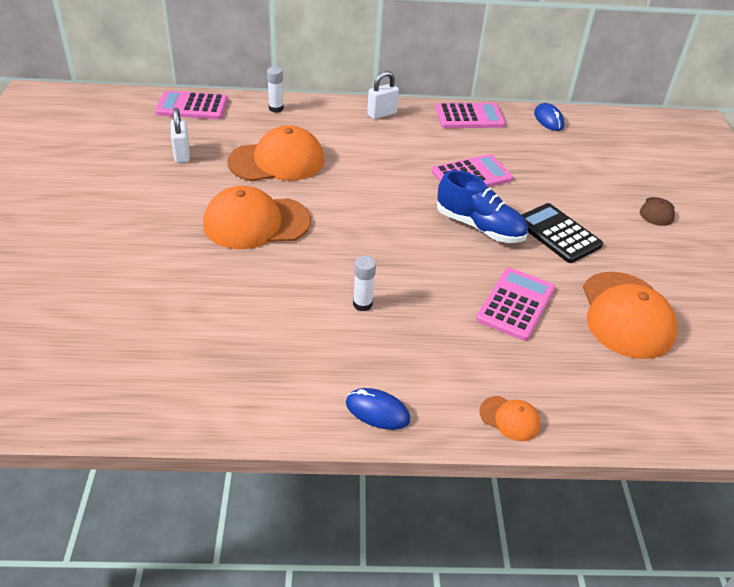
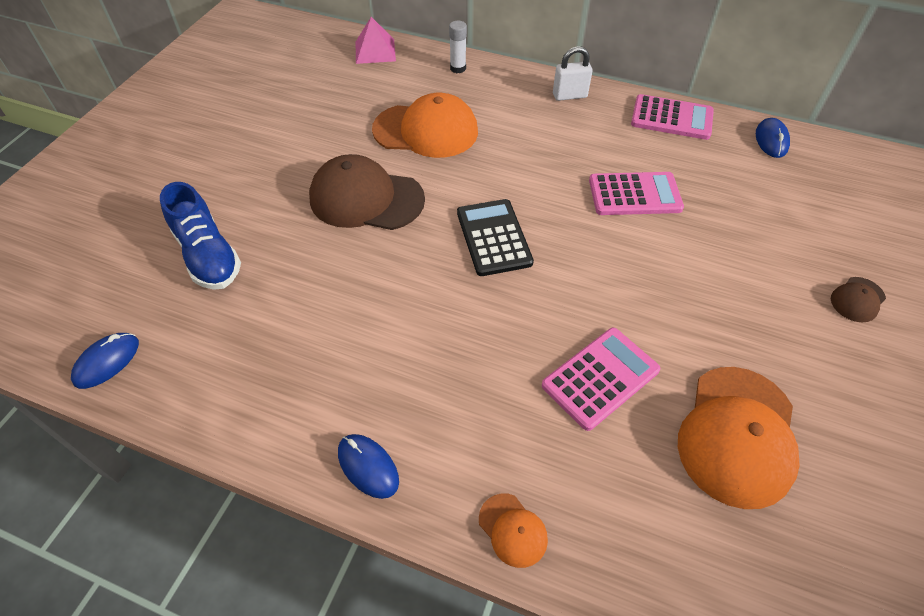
camera: 25 degrees right, 10 degrees up
pink calculator [155,91,228,119] -> pink pyramid [356,17,396,64]
white padlock [171,108,190,163] -> none
orange cap [203,186,311,249] -> brown cap [309,154,425,230]
white glue stick [353,255,376,311] -> none
blue shoe [437,170,528,243] -> blue shoe moved to [160,182,241,290]
black calculator [522,203,603,263] -> black calculator moved to [457,199,534,276]
none -> blue mouse [71,333,139,389]

